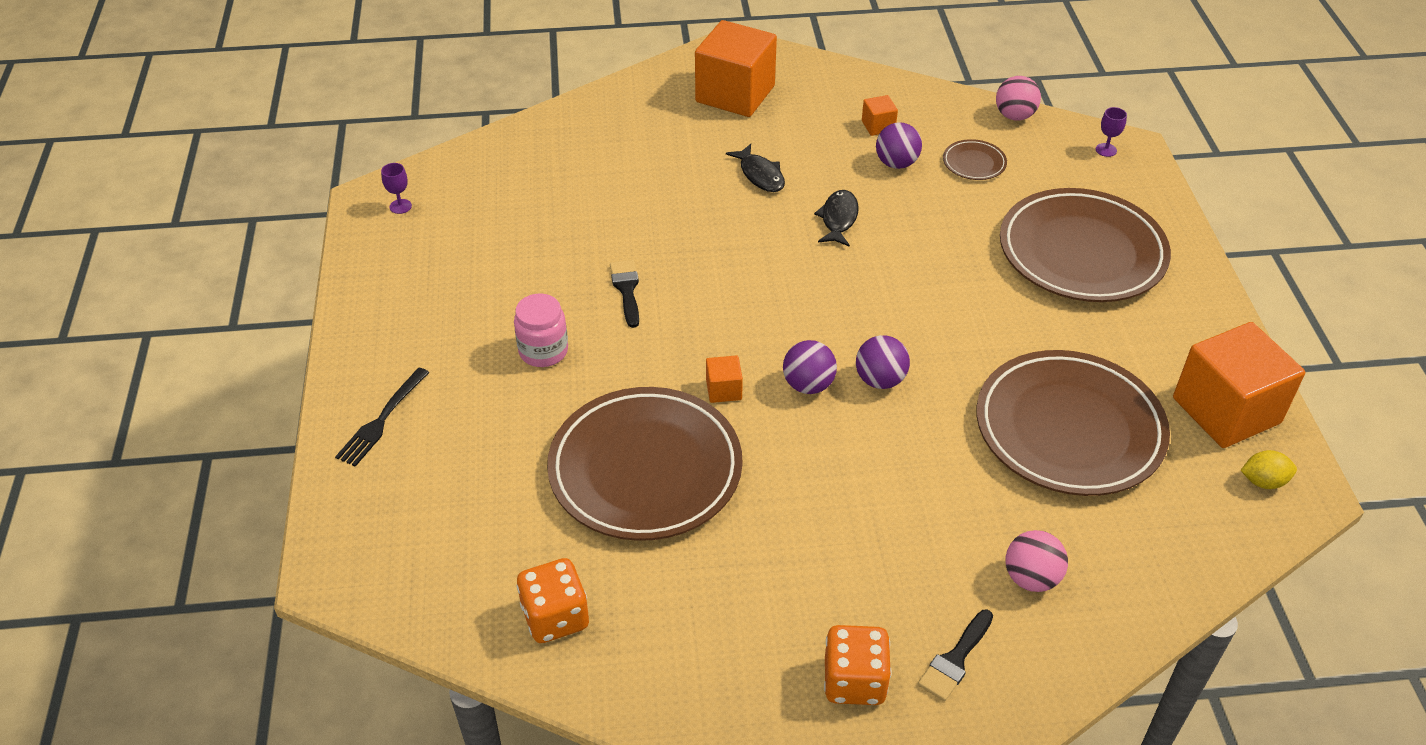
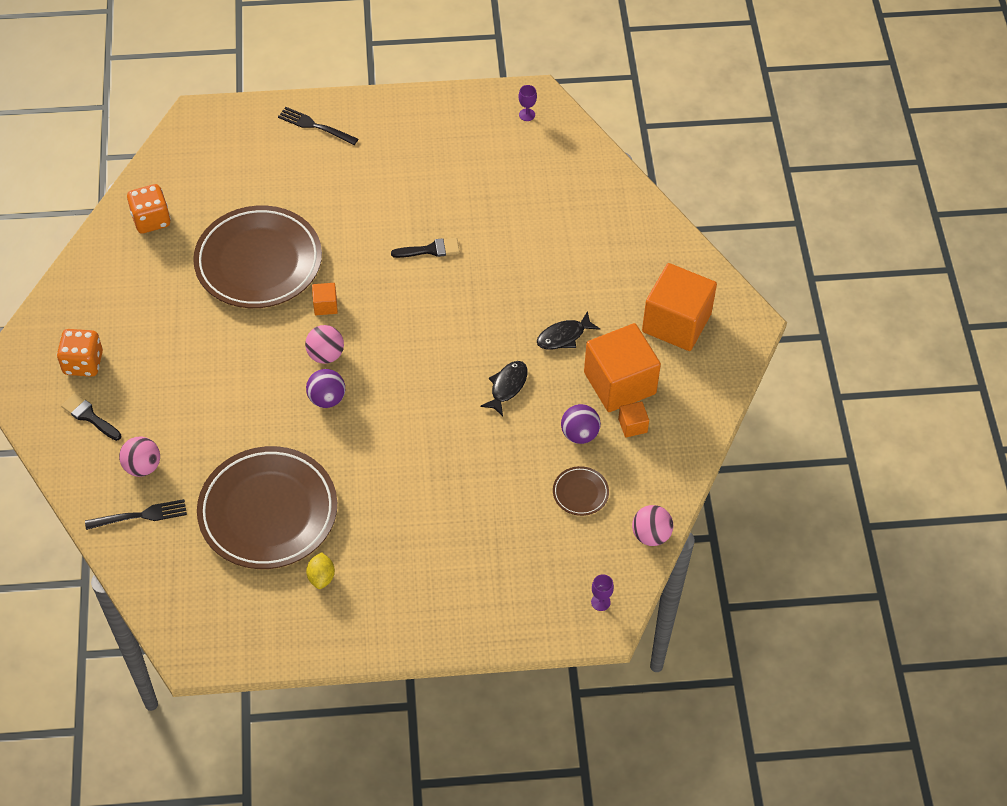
camera: 90 degrees right, 10 degrees up
pink jar [514,294,568,367] -> none
purple ball [783,340,837,394] -> pink ball [305,325,344,364]
black fish [814,190,859,247] -> black fish turned 75 degrees counterclockwise [480,361,528,416]
brown plate [1000,188,1171,302] -> none
orange cube [1173,322,1305,448] -> orange cube moved to [584,323,661,412]
yellow lemon [1241,450,1297,489] -> yellow lemon moved to [306,552,335,589]
none -> black fork [85,499,187,530]

